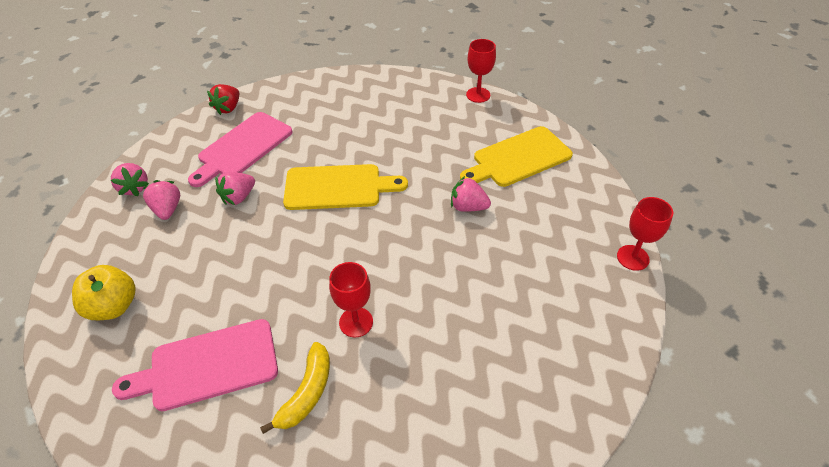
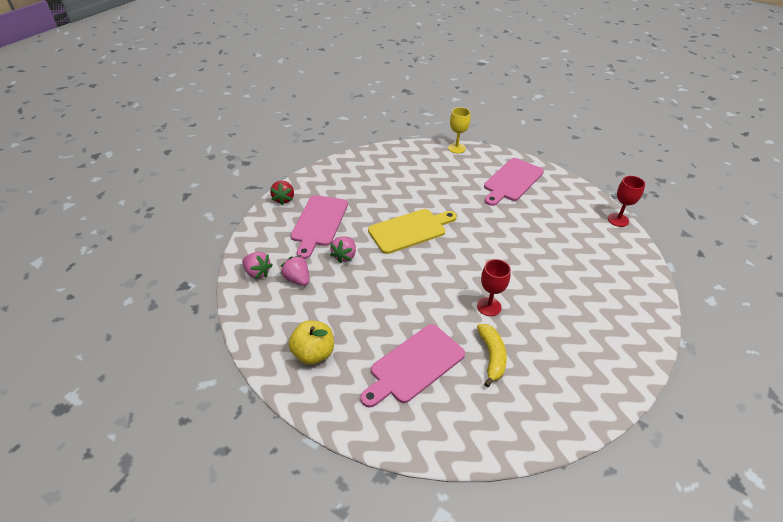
camera: 25 degrees left, 5 degrees down
pink strawberry [451,176,491,212] -> none
yellow cutting board [460,126,573,187] -> pink cutting board [484,158,544,206]
red goblet [466,39,496,103] -> yellow goblet [448,107,470,153]

